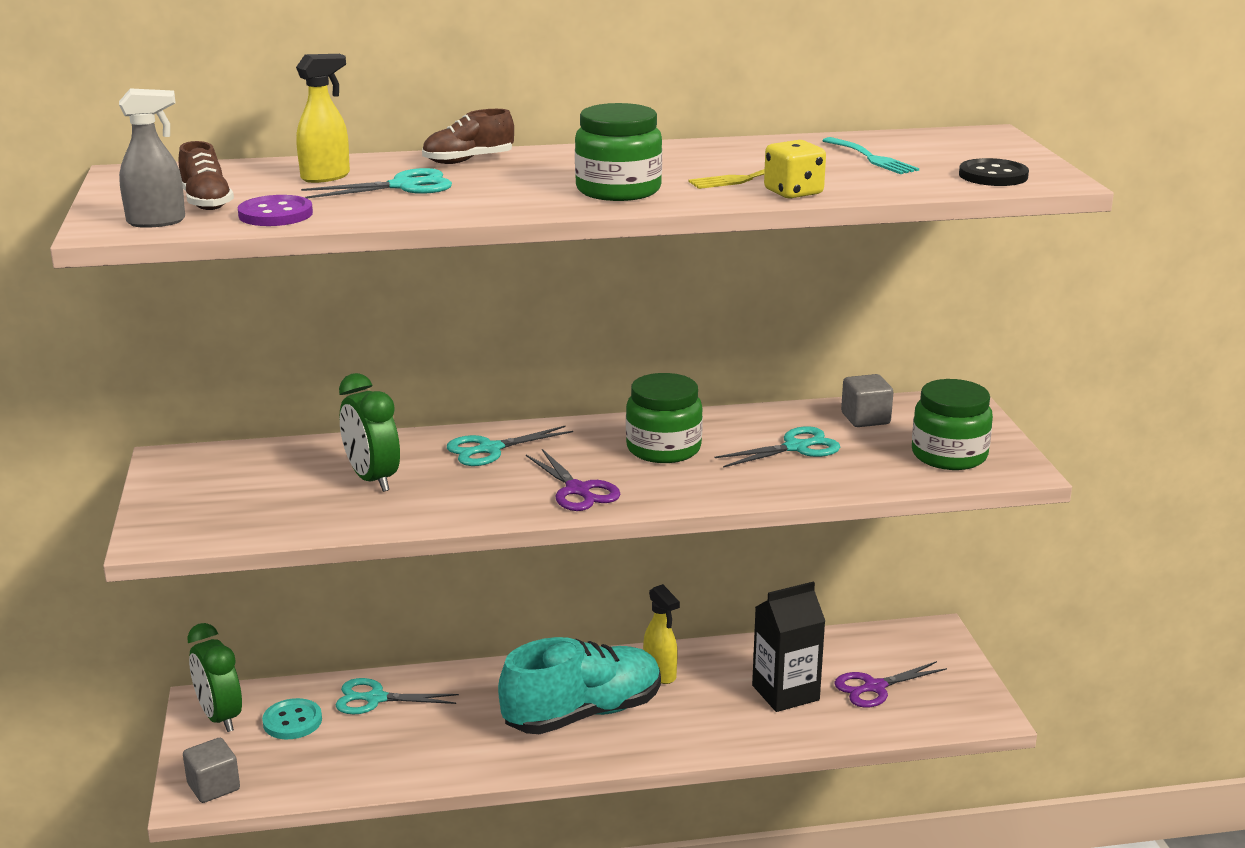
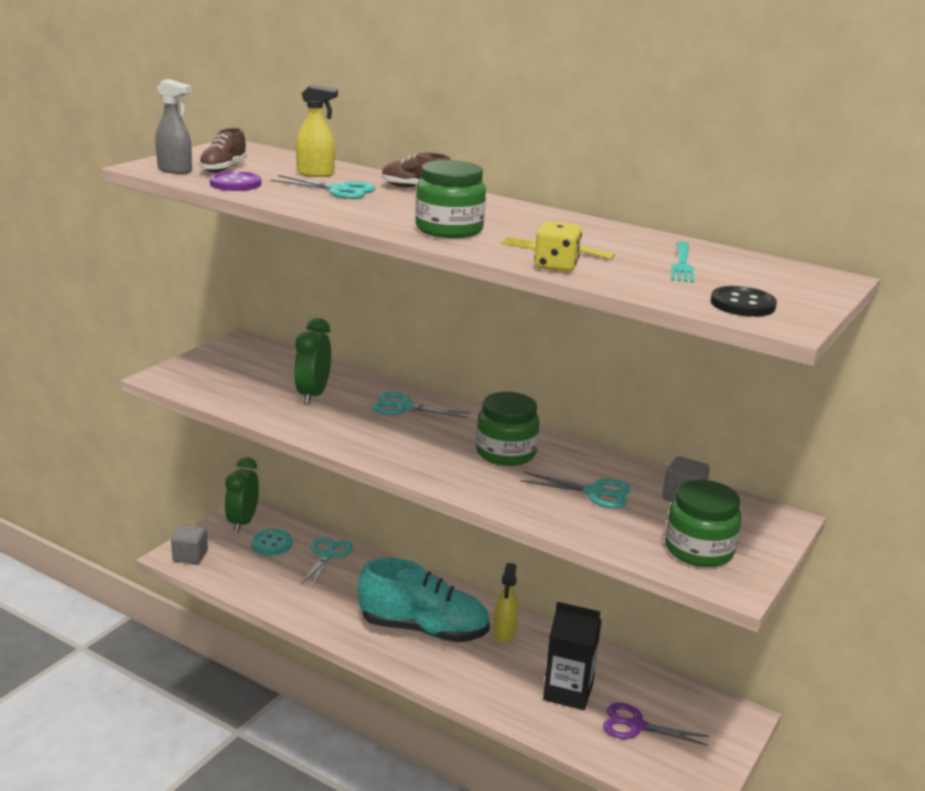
camera: 40 degrees right, 0 degrees up
turquoise scissors [336,678,459,714] -> turquoise scissors turned 60 degrees clockwise [300,537,353,588]
purple scissors [526,449,621,511] -> none

